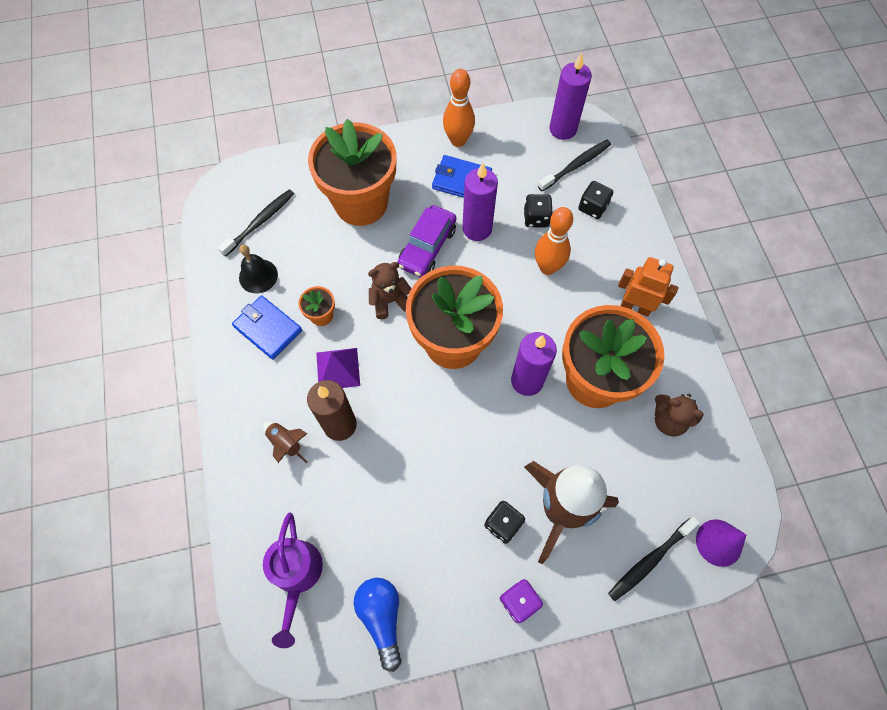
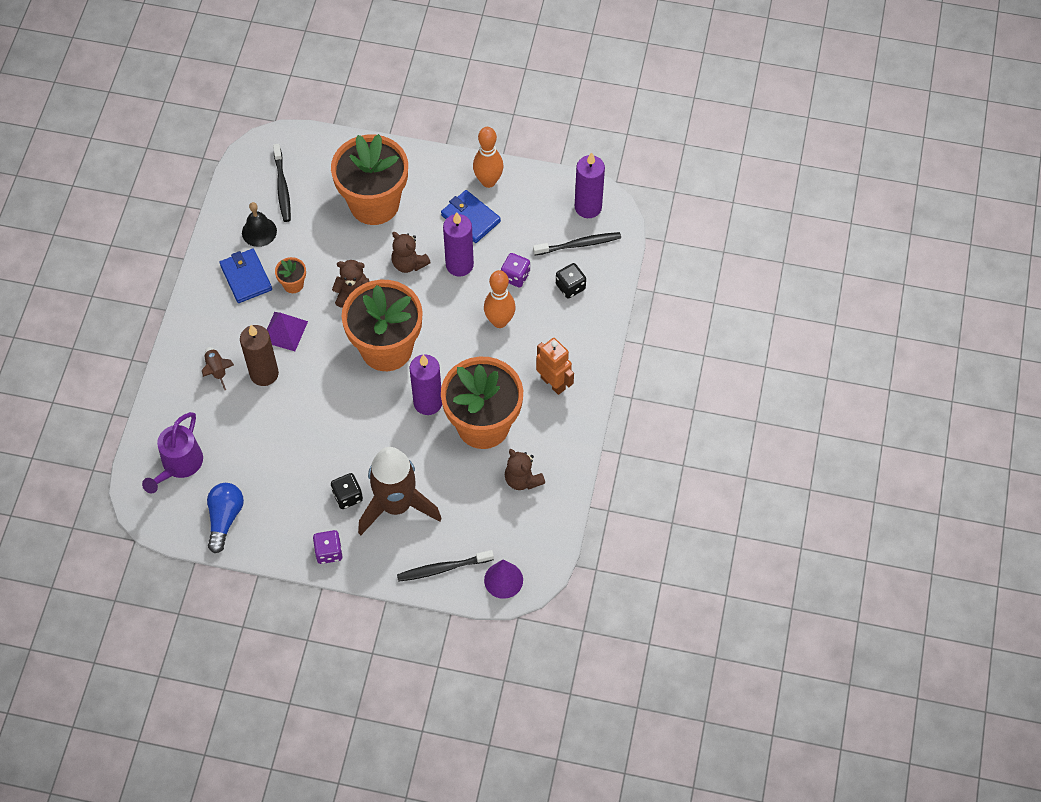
camera: 25 degrees right, 5 degrees down
black toothbrush [218,189,294,257] -> black toothbrush turned 105 degrees clockwise [273,144,291,222]
purple car [398,205,456,277] -> brown teddy bear [391,232,431,273]
black dice [524,194,553,227] -> purple dice [501,253,530,288]

